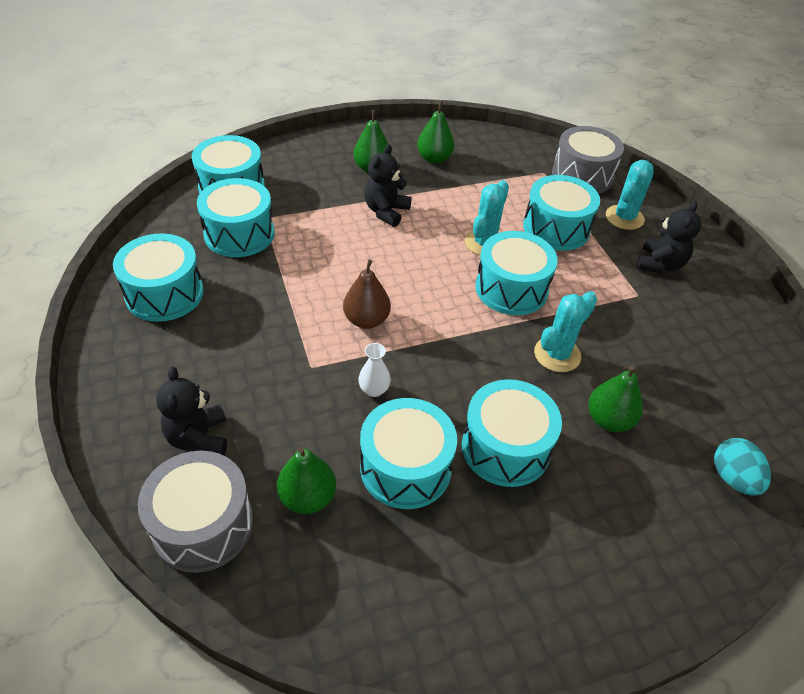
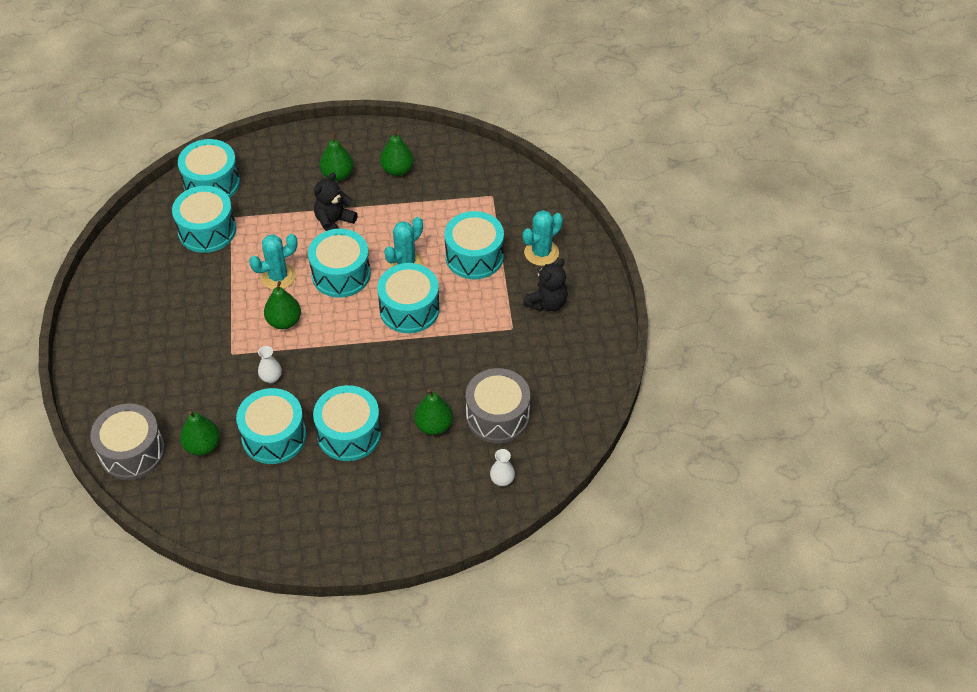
camera: 15 degrees right, 5 degrees up
turquoise drum [113,233,204,322] -> turquoise drum moved to [308,229,371,298]
black teddy bear [156,366,227,456] -> none
brown pear [343,260,391,329] -> green pear [264,281,301,329]
turquoise cactus [534,291,597,372] -> turquoise cactus moved to [249,234,298,290]
grey drum [552,126,624,194] -> grey drum moved to [466,368,530,443]
turquoise egg [714,438,771,496] -> white vase [490,449,515,486]

